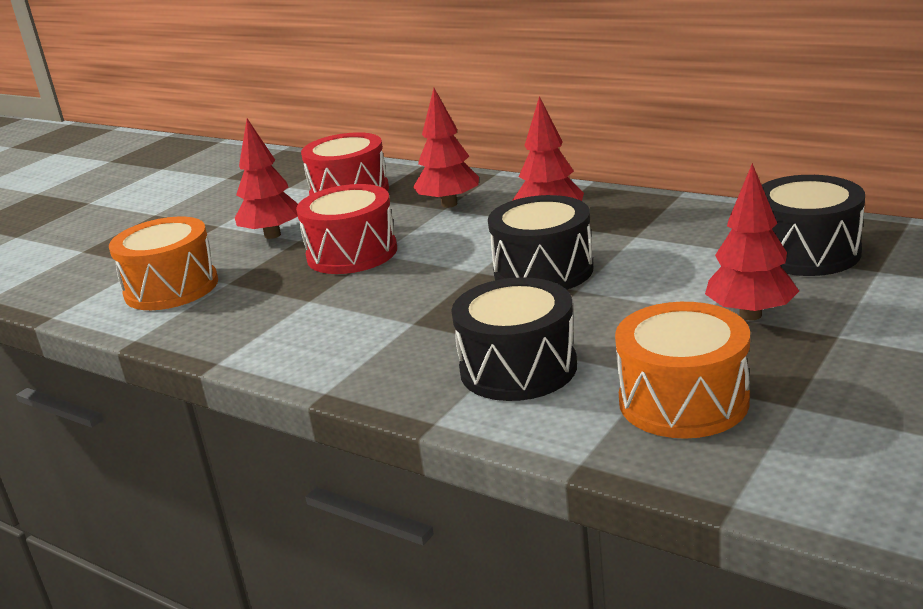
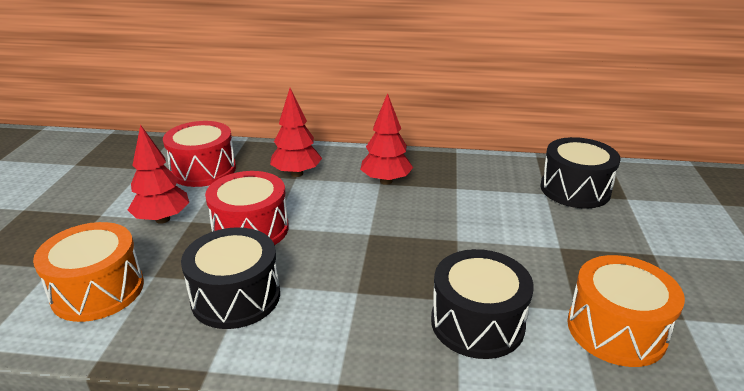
camera: 30 degrees left, 5 degrees up
black drum [488,195,593,290] -> black drum moved to [181,227,280,329]
red tree [705,163,799,320] -> none

